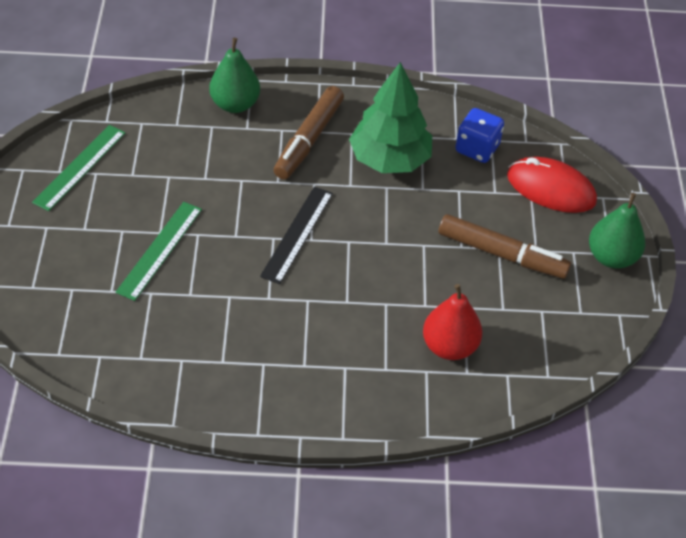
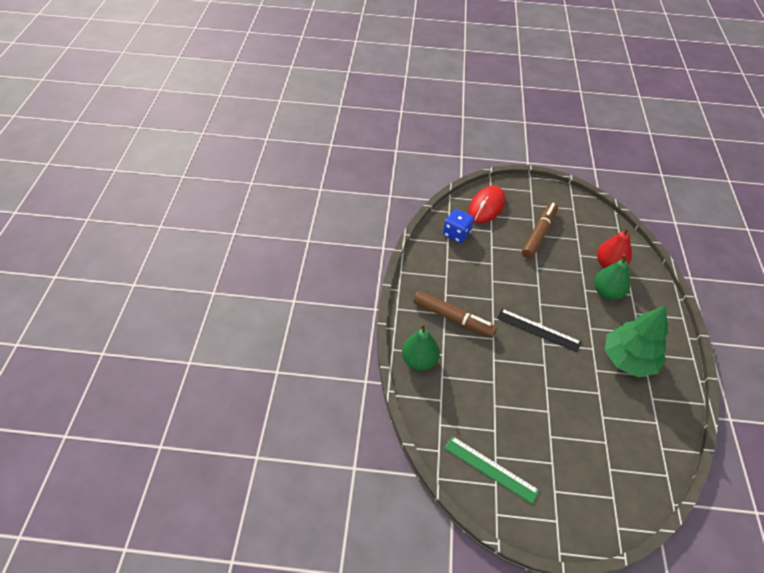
camera: 85 degrees left, 0 degrees up
green ruler [116,202,202,301] -> none
green tree [349,62,432,173] -> green tree moved to [605,305,668,377]
green pear [589,193,645,268] -> green pear moved to [594,254,631,300]

